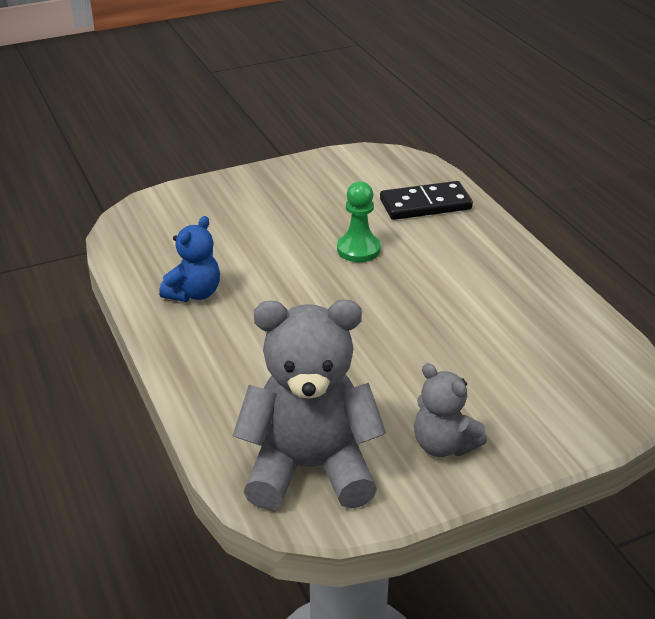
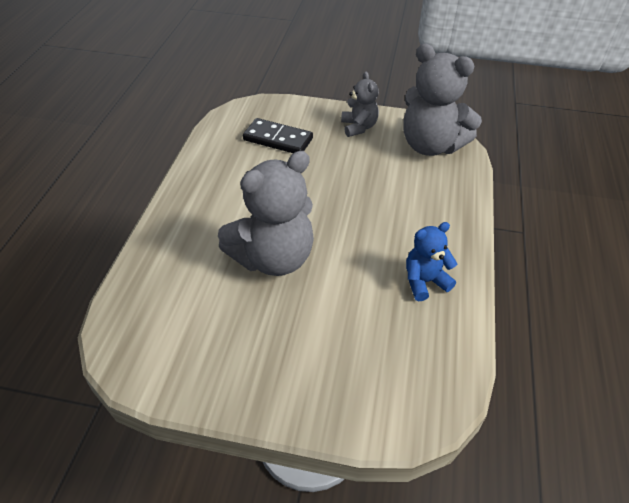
camera: 145 degrees left, 10 degrees up
green pawn [337,181,381,262] -> grey teddy bear [218,151,314,276]
black domino [380,181,473,220] -> black domino moved to [243,118,313,153]

